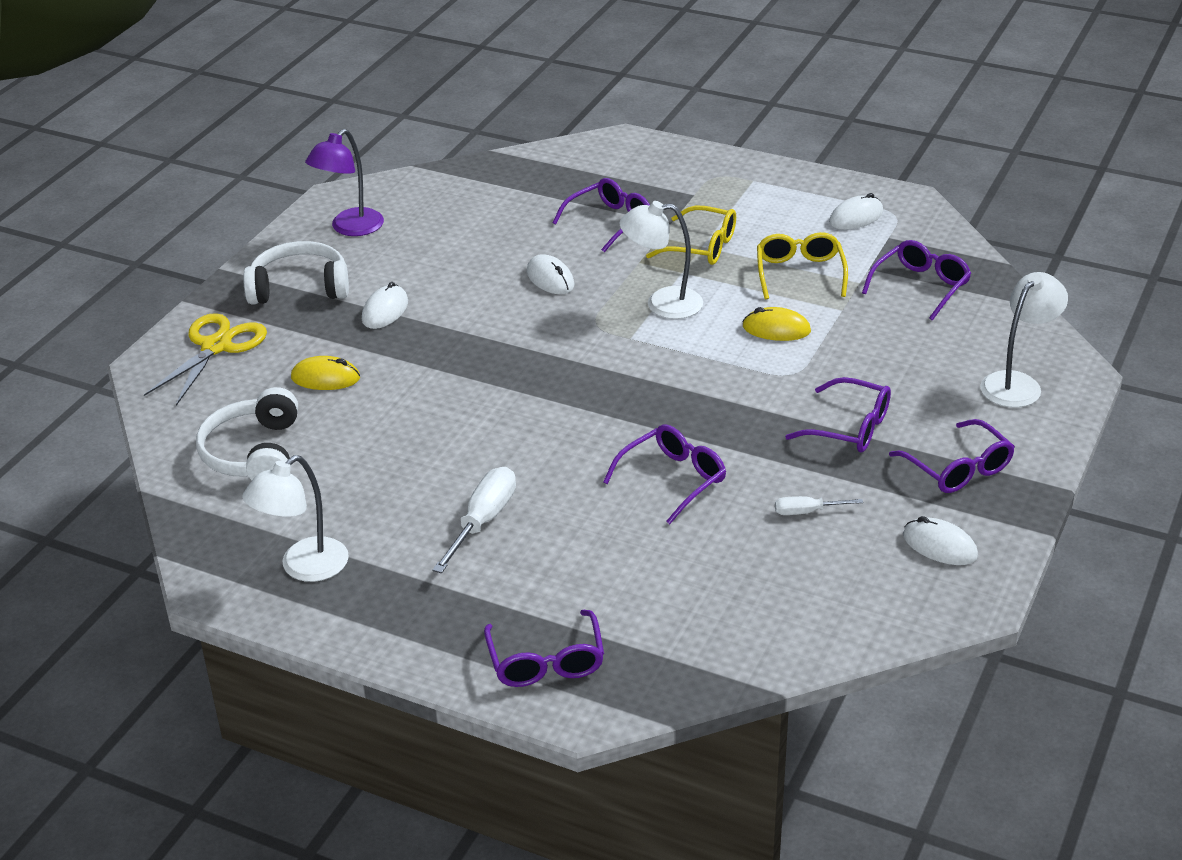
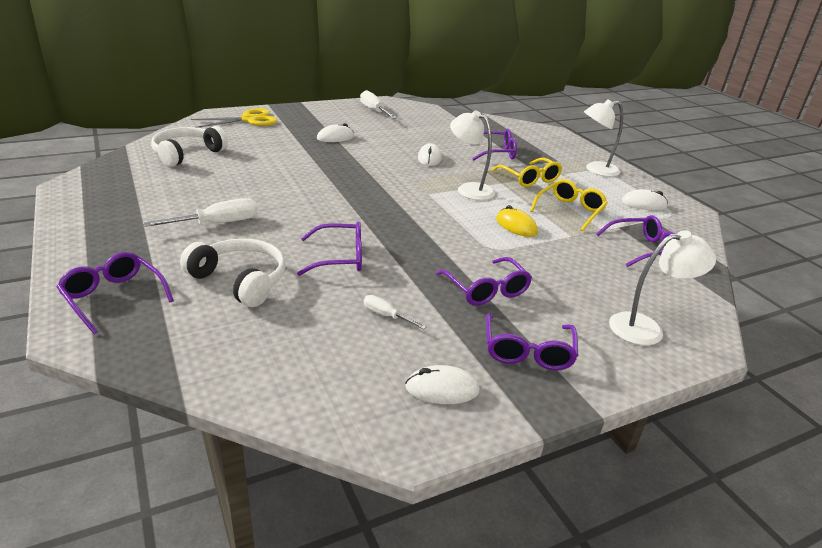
camera: 35 degrees right, 5 degrees down
white lamp [242,455,349,582] -> white lamp moved to [584,99,623,177]
white headphones [243,241,349,305] -> white headphones moved to [180,238,286,307]
yellow mouse [291,356,360,390] -> none
purple lamp [305,129,384,236] -> white screwdriver [360,90,397,119]
purple glasses [484,610,604,687] -> purple glasses turned 105 degrees clockwise [57,252,174,334]
white mouse [903,516,978,565] -> white mouse turned 75 degrees counterclockwise [405,365,480,404]

